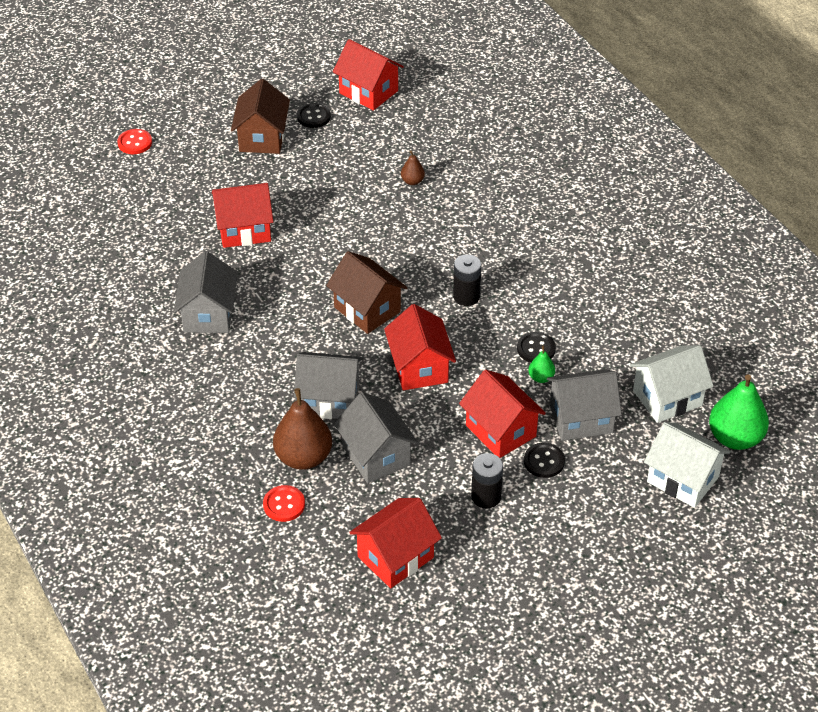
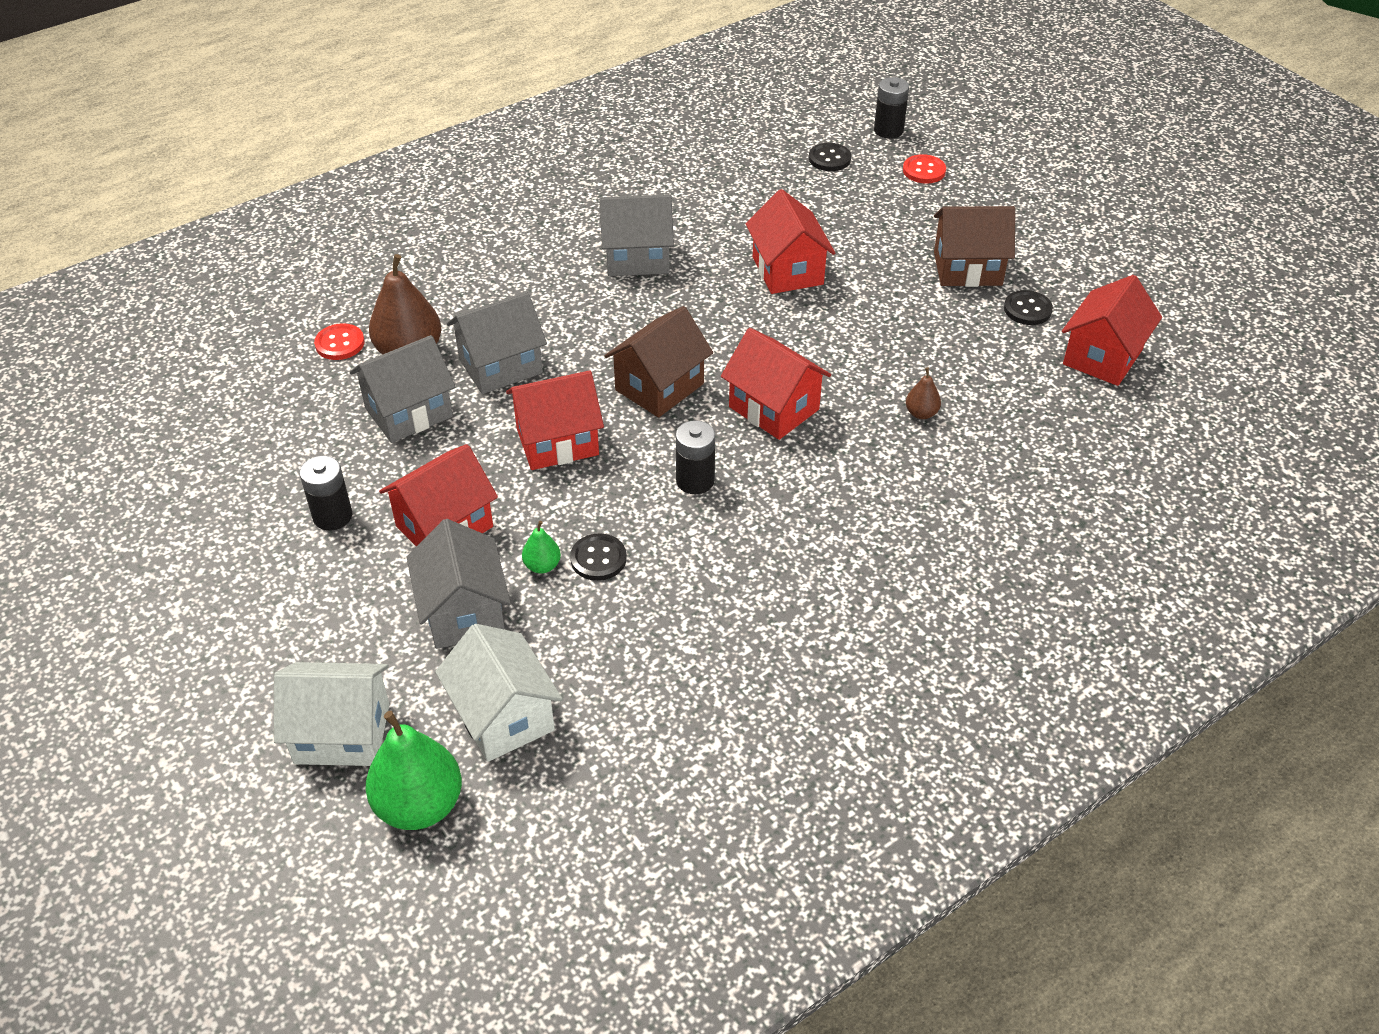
camera: 85 degrees right, 0 degrees up
grey house [294,352,363,419] -> grey house turned 60 degrees clockwise [447,292,547,394]
red house [349,498,442,588] -> red house moved to [721,328,831,440]
black button [524,443,565,478] -> black button moved to [809,143,851,171]
white house [644,422,731,508] -> white house turned 60 degrees clockwise [274,662,390,766]
none -> black battery [874,77,909,139]

